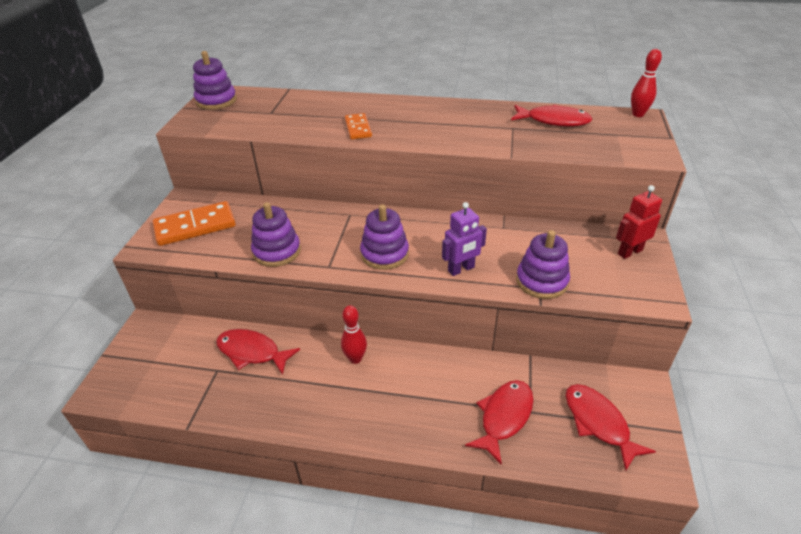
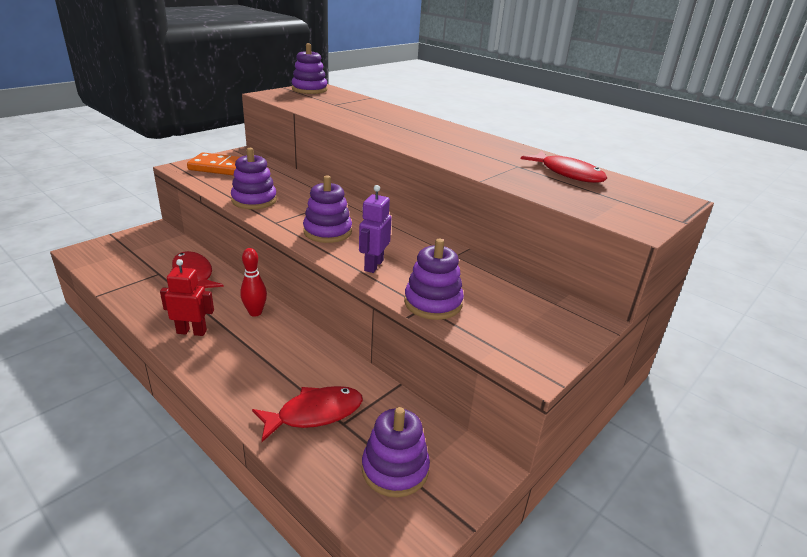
camera: 30 degrees right, 10 degrees down
orange domino [345,113,372,139] -> none
purple robot [442,202,487,276] -> purple robot turned 105 degrees clockwise [359,185,392,273]
red fish [566,384,656,471] -> purple stacking toy [362,407,430,497]
red robot [616,185,662,259] -> red robot moved to [160,259,214,336]
red bowling pin [631,49,662,117] -> none

